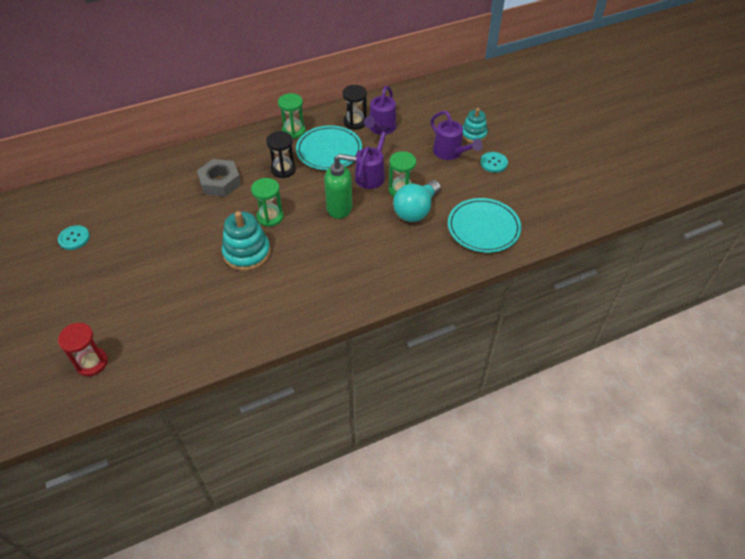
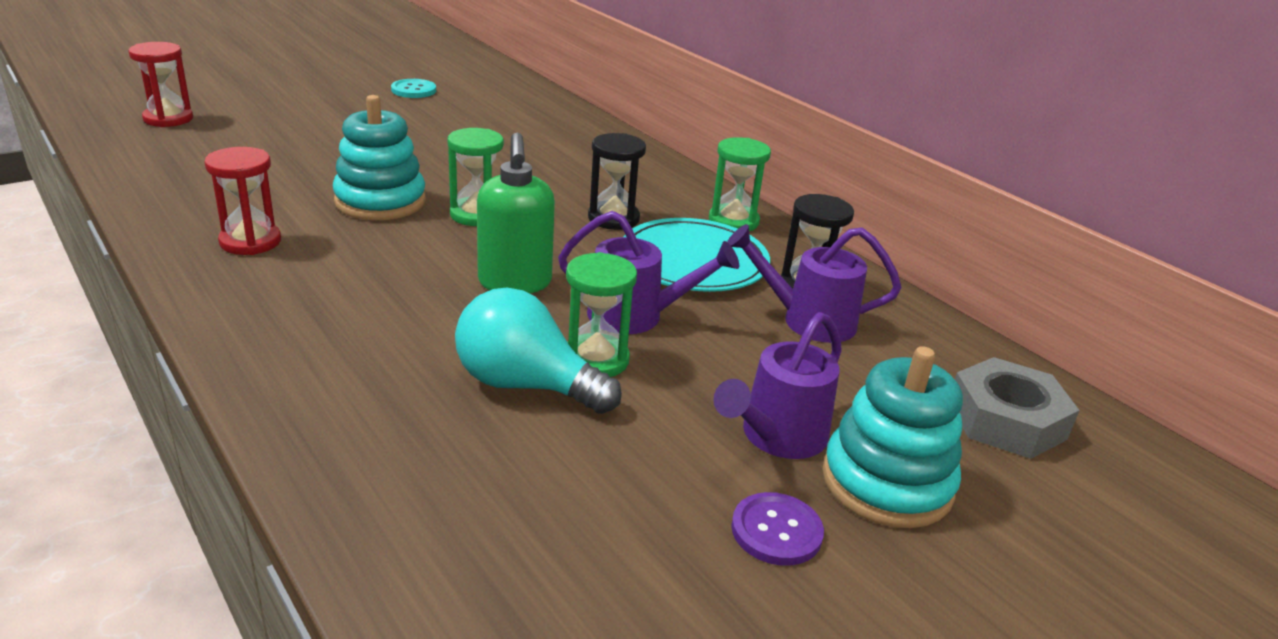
camera: 75 degrees right, 20 degrees down
grey nut [197,159,241,197] -> grey nut moved to [955,357,1080,459]
turquoise plate [448,198,521,253] -> none
turquoise stacking toy [462,108,488,143] -> turquoise stacking toy [822,346,963,528], size x1.56
turquoise button [480,152,508,173] -> purple button [731,492,824,566]
none -> red hourglass [204,147,281,255]

